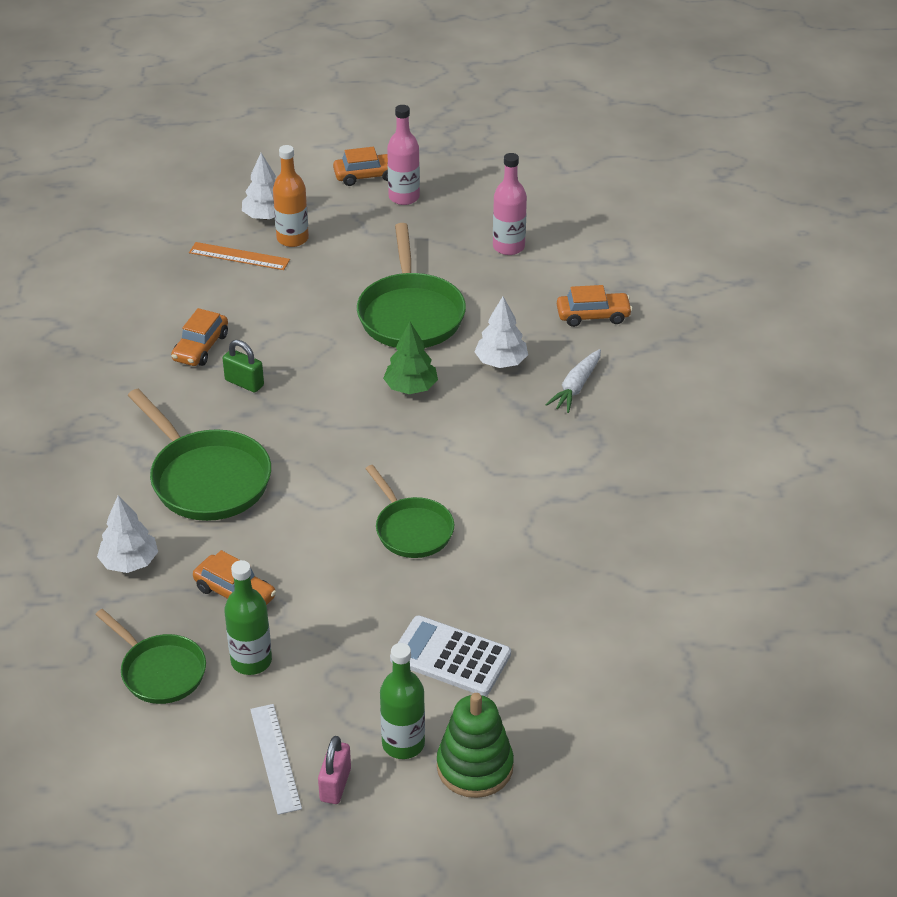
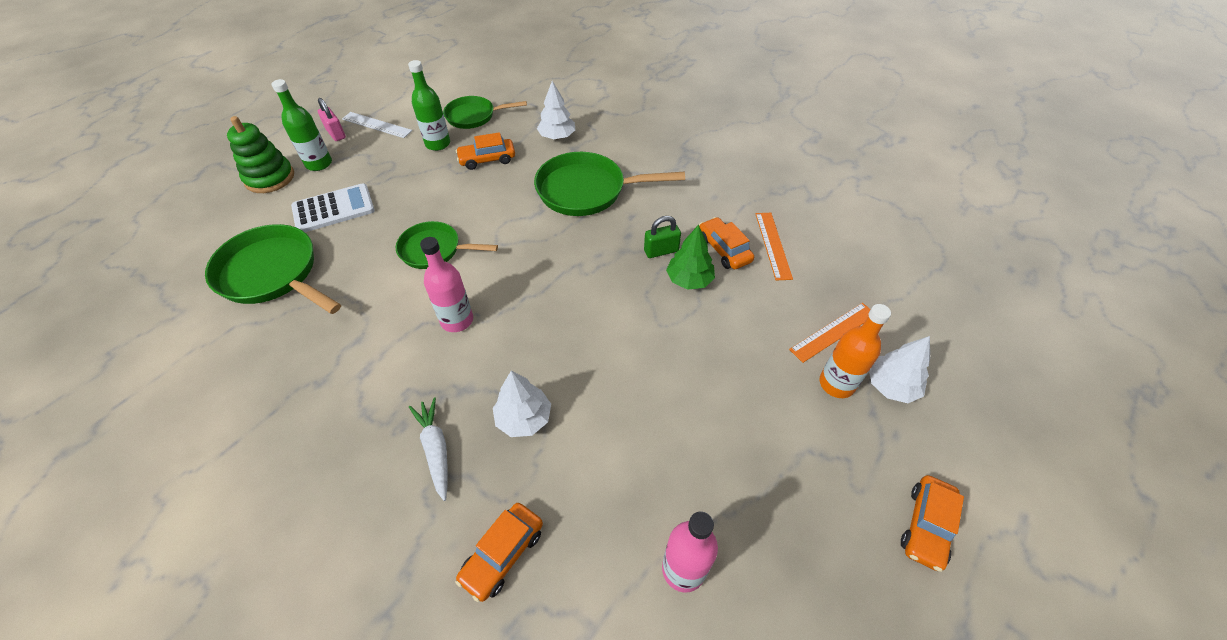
camera: 130 degrees right, 10 degrees up
green pan [357,223,466,348] -> green pan moved to [205,224,341,314]
green tree [383,322,438,394] -> green tree moved to [666,224,715,290]
pink bottle [387,105,420,205] -> pink bottle moved to [420,237,473,332]
none -> orange ruler [756,213,793,281]

